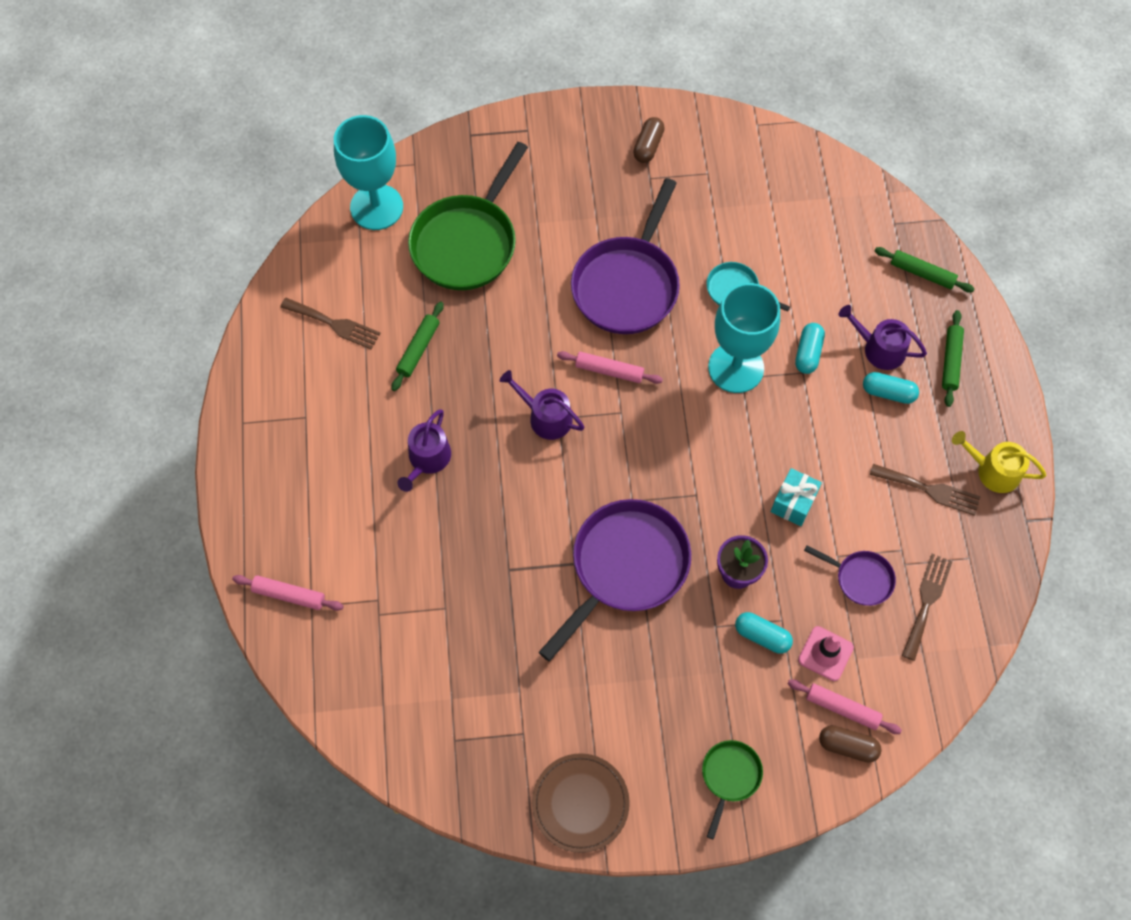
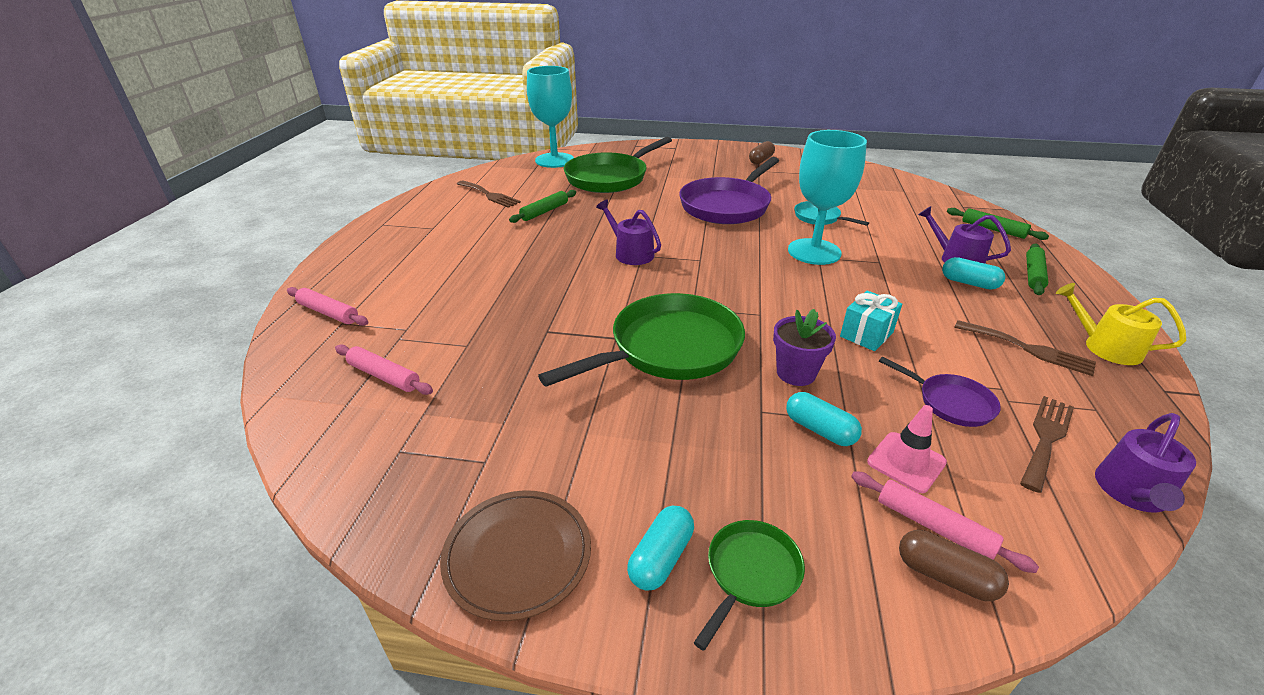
camera: 15 degrees right, 30 degrees down
purple watering can [398,410,451,492] -> purple watering can moved to [1095,413,1196,513]
purple pan [539,499,691,661] -> green pan [538,293,745,387]
pink rolling pin [557,351,663,384] -> pink rolling pin moved to [335,344,433,395]
turquoise capsule [795,323,825,374] -> turquoise capsule moved to [627,506,694,591]

